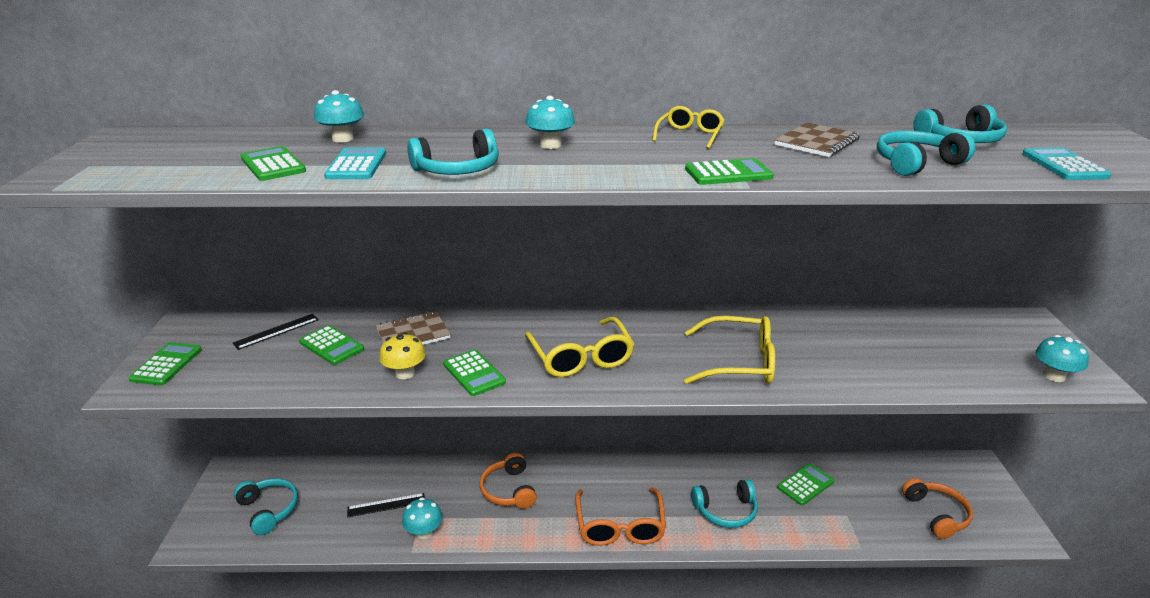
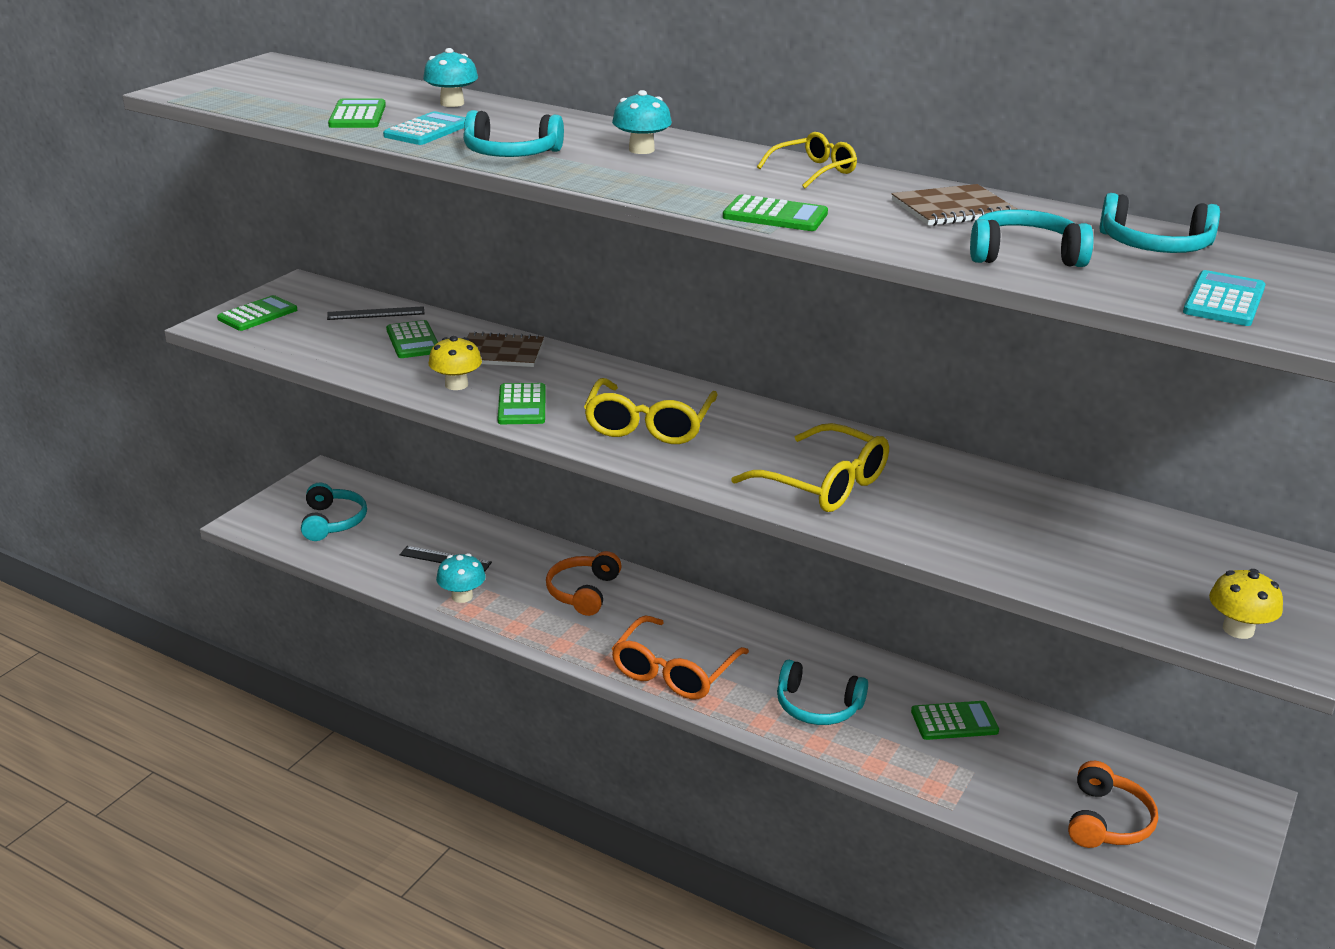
camera: 30 degrees right, 0 degrees up
turquoise mushroom [1035,335,1089,382] -> yellow mushroom [1209,569,1283,639]

